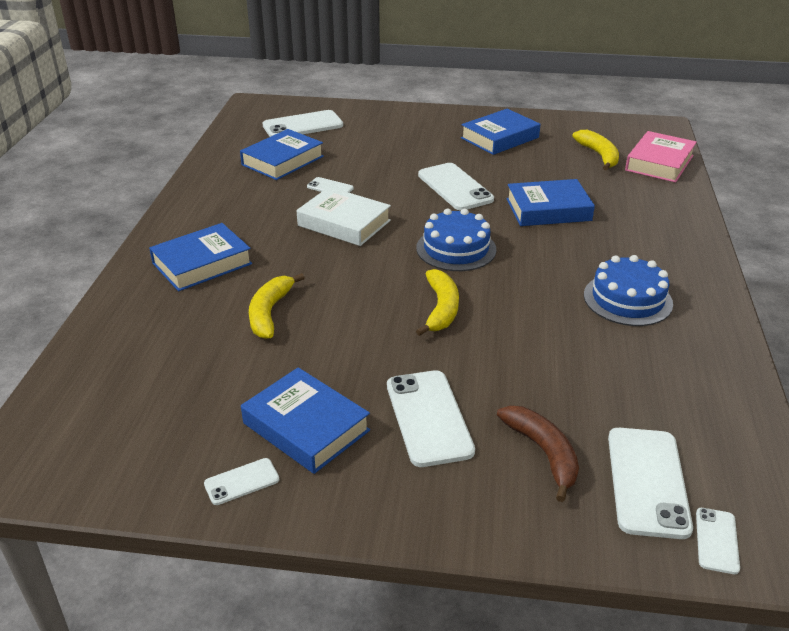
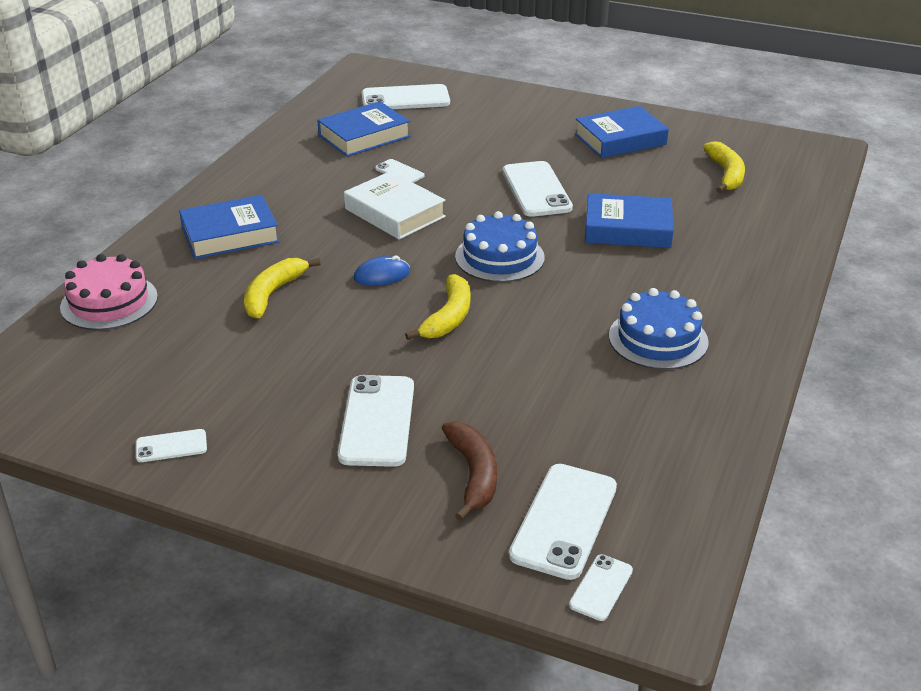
camera: 15 degrees right, 0 degrees up
blue book [241,367,370,474] -> none
pink book [625,131,697,183] -> none
none -> pink cake [60,254,158,330]
none -> blue mouse [354,256,410,286]

